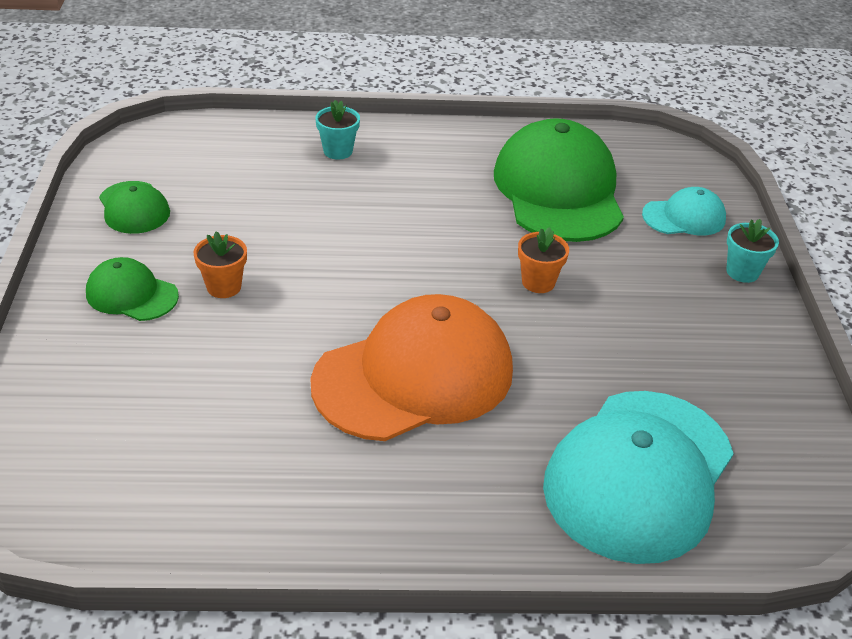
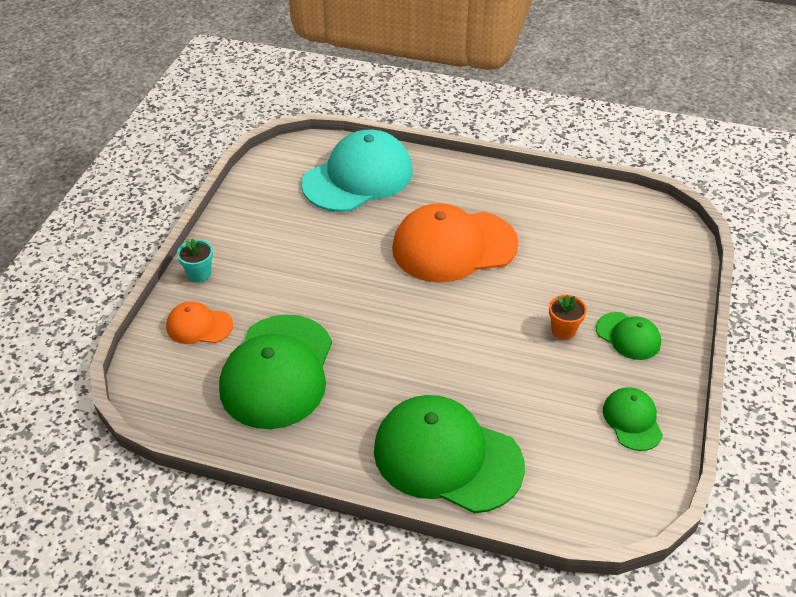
camera: 160 degrees left, 5 degrees up
turquoise flower pot [315,100,360,160] -> green cap [374,395,525,513]
orange flower pot [518,227,569,293] -> none
turquoise cap [642,187,726,236] -> orange cap [166,301,233,344]

